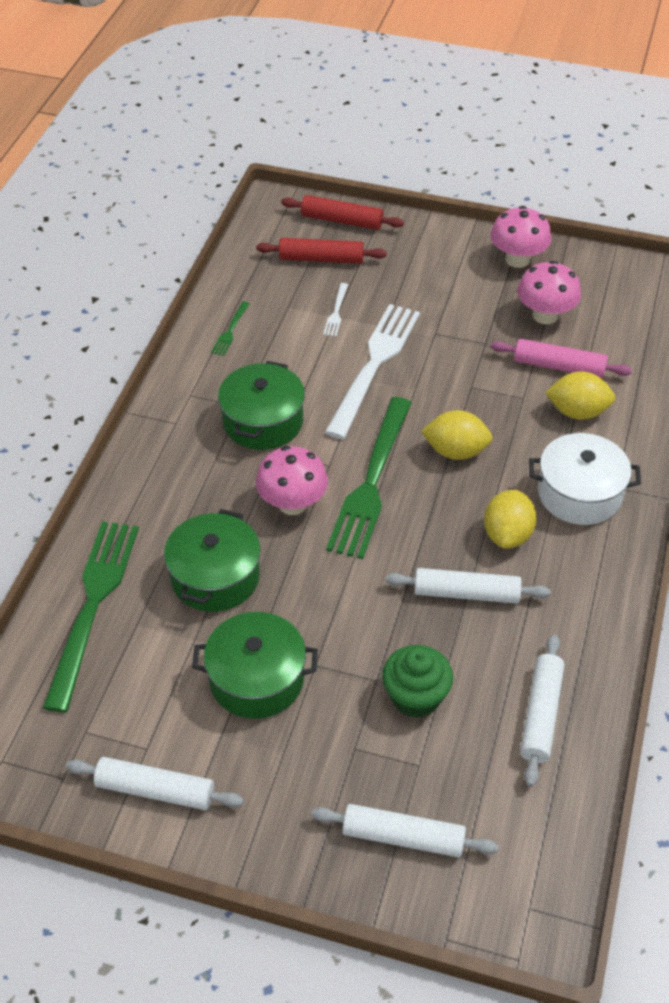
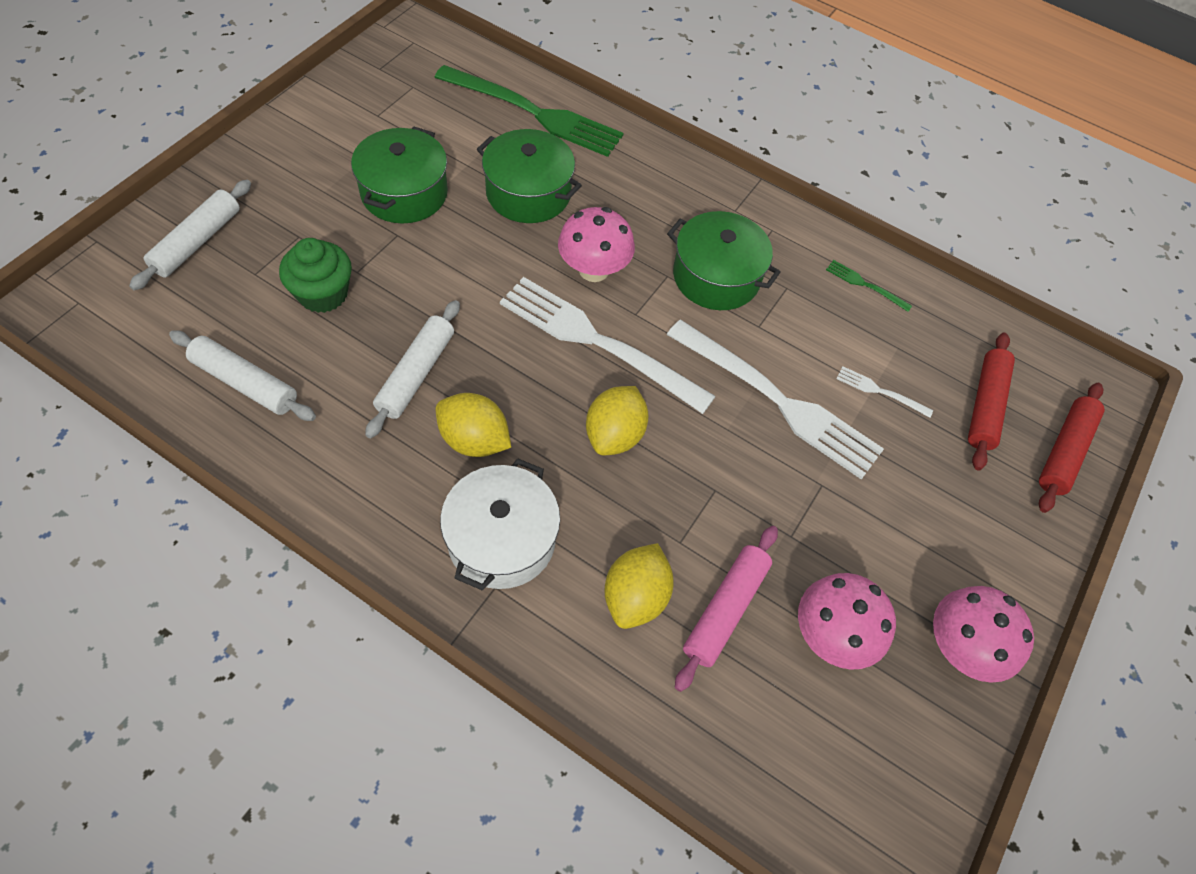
camera: 100 degrees right, 10 degrees up
white rolling pin [66,757,244,810] -> none
green fork [326,397,412,559] -> white fork [500,277,716,414]

